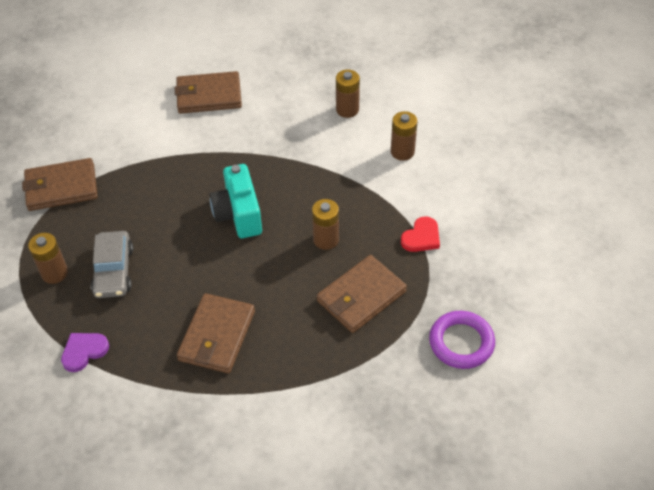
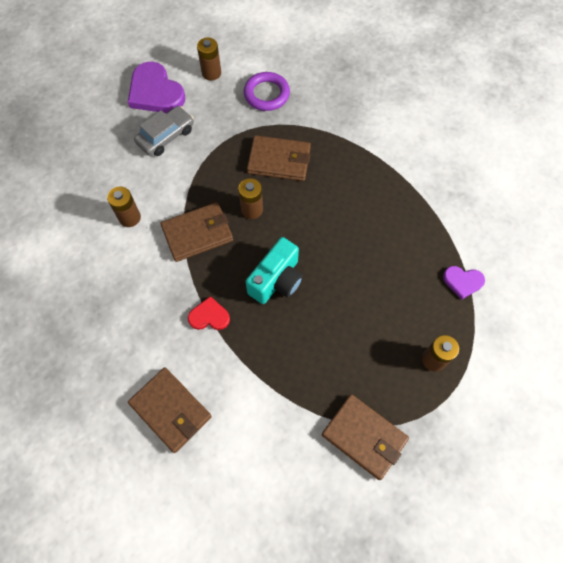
camera: 130 degrees left, 15 degrees up
grey car [91,231,133,298] -> grey car moved to [134,106,194,156]
brown wallet [177,293,255,373] -> brown wallet moved to [161,202,233,262]
brown battery [336,69,360,118] -> brown battery moved to [197,37,221,81]
red heart [401,216,440,252] -> red heart moved to [188,296,230,330]
none -> purple heart [128,61,185,113]

